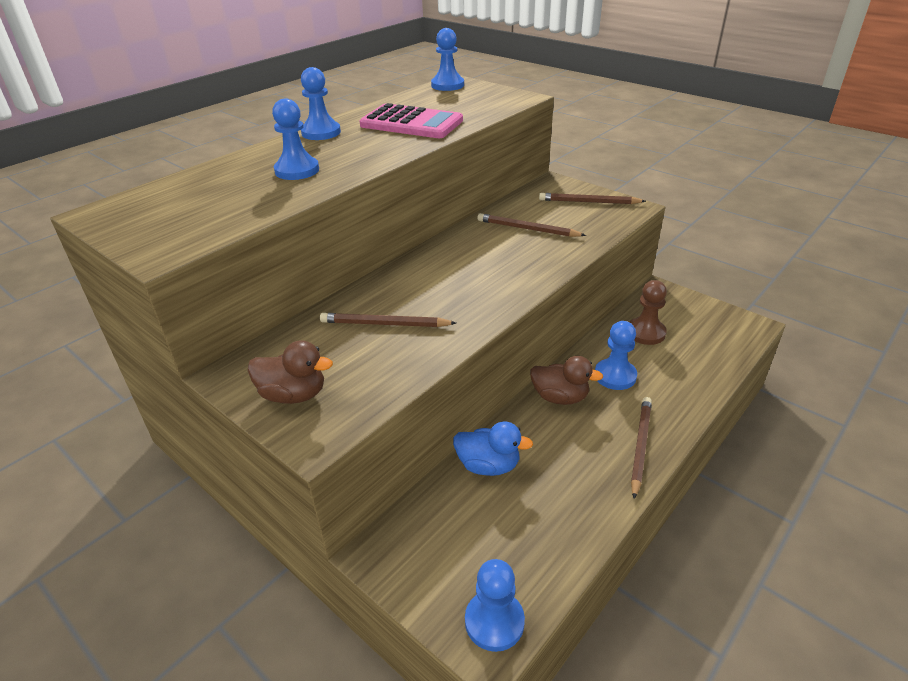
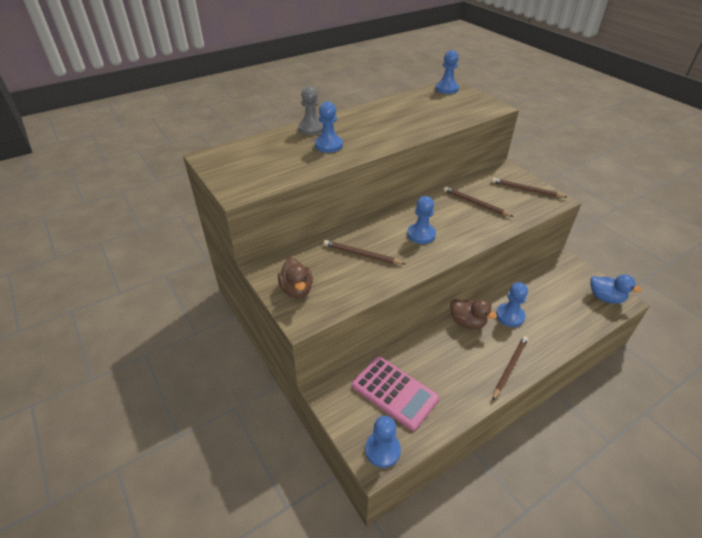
camera: 15 degrees right, 5 degrees up
brown duck [248,340,333,404] -> brown duck turned 45 degrees clockwise [278,258,313,298]
blue pawn [301,67,341,140] -> blue pawn moved to [407,196,436,244]
pink calculator [359,103,463,138] -> pink calculator moved to [352,356,439,431]
blue duck [453,421,533,476] -> blue duck moved to [590,275,642,304]
brown pawn [630,280,667,345] -> none
none -> grey pawn [298,86,323,135]

